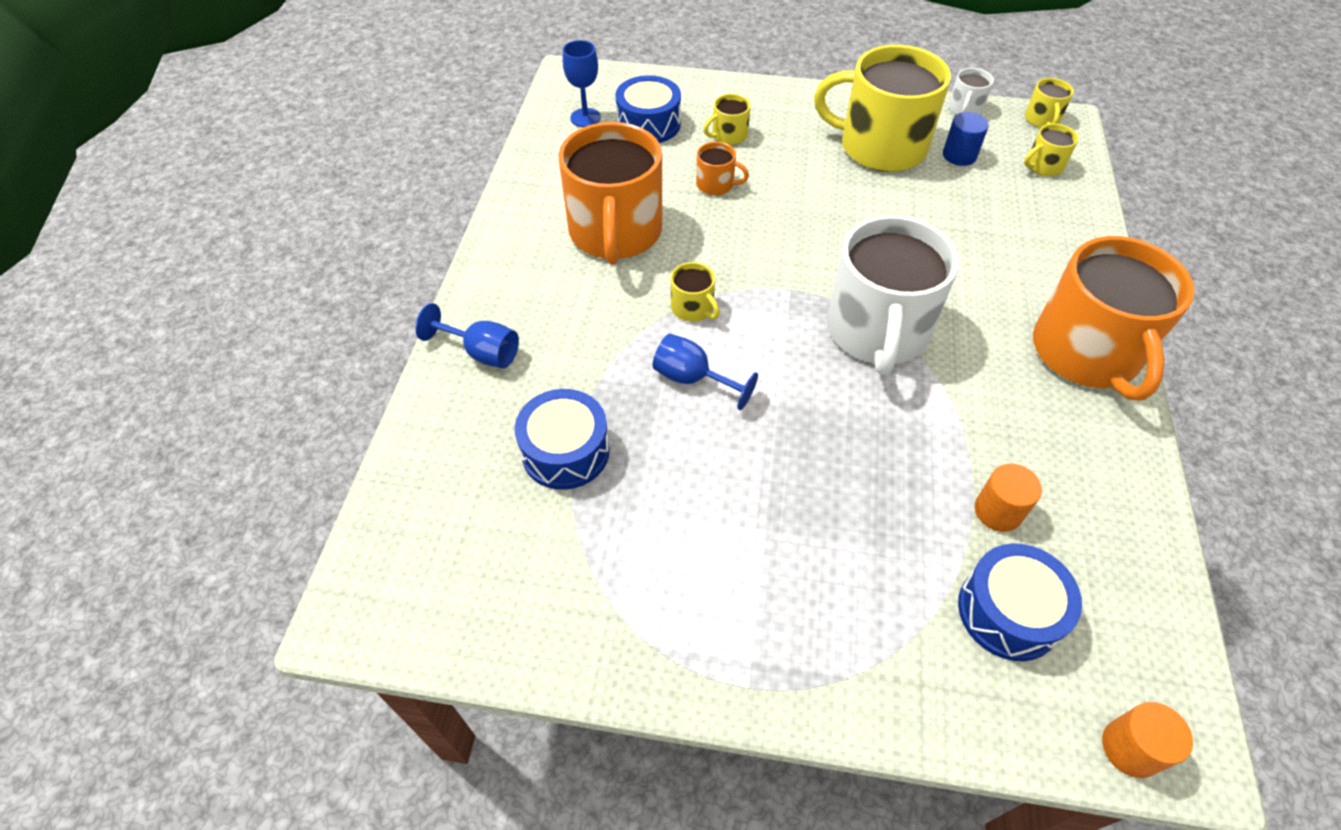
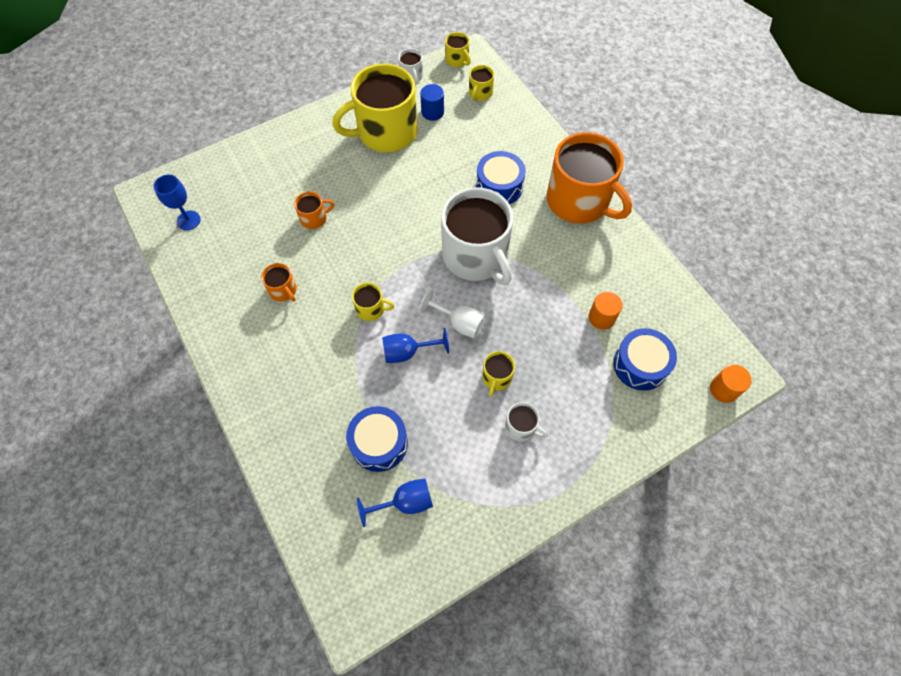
camera: 40 degrees left, 10 degrees up
blue goblet [415,303,519,368] -> blue goblet moved to [357,479,433,527]
orange mug [558,122,662,264] -> orange mug [261,263,297,301], size x0.42
blue drum [615,75,681,143] -> blue drum moved to [476,151,526,204]
yellow mug [704,94,751,145] -> yellow mug moved to [482,351,515,397]
none -> white goblet [420,290,486,339]
none -> white mug [505,402,548,442]

